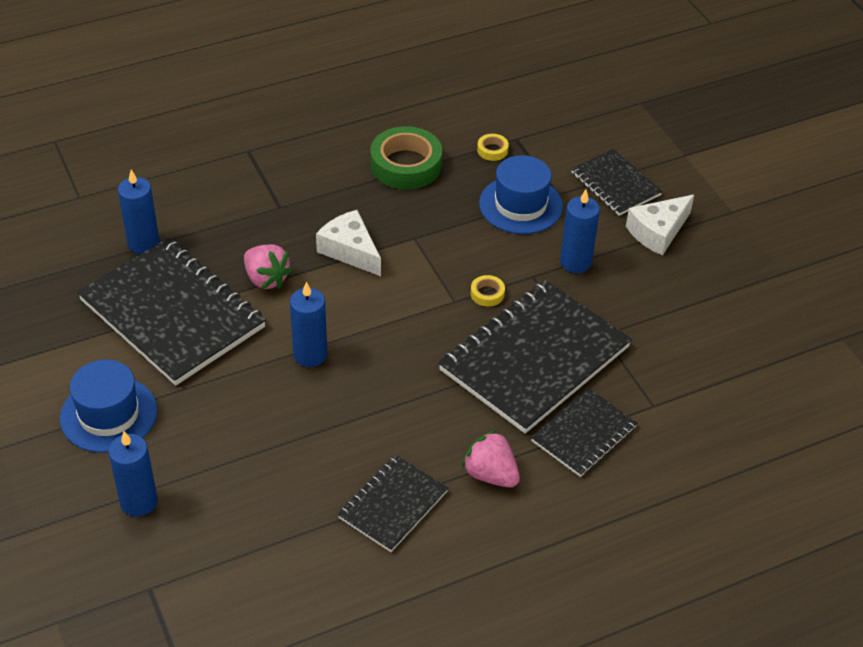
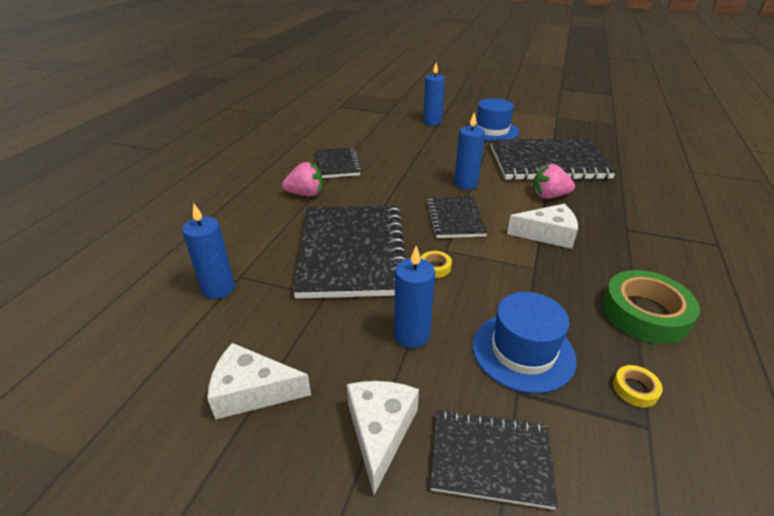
camera: 135 degrees right, 10 degrees down
blue candle [118,169,160,254] -> blue candle moved to [182,204,235,299]
black notebook [531,388,638,477] -> black notebook moved to [427,197,487,238]
none -> white cheese [207,343,311,420]

